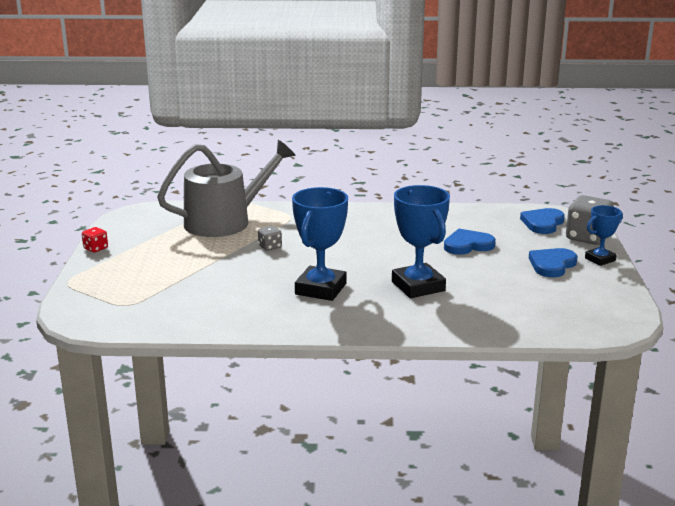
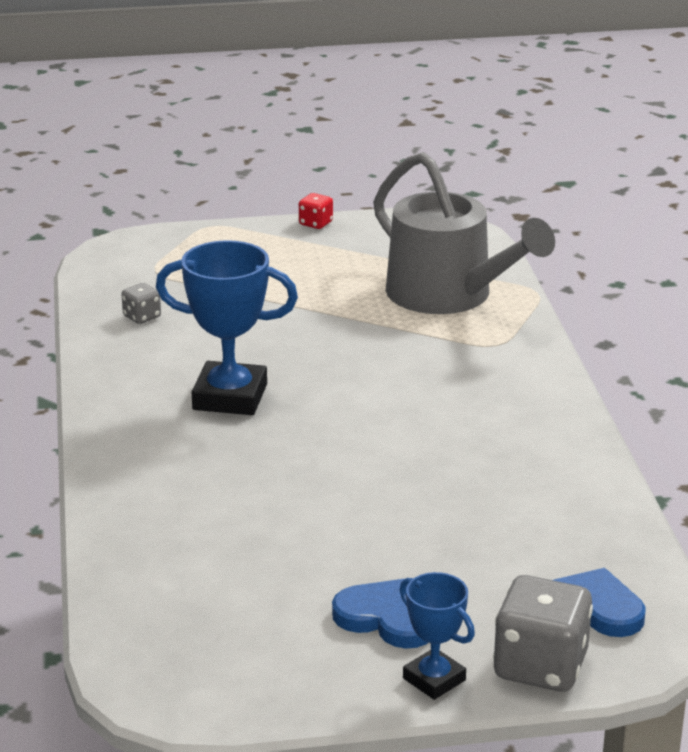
camera: 80 degrees right, 5 degrees up
grey dice [258,226,282,251] -> grey dice moved to [121,283,161,324]
blue trophy [392,185,450,298] -> none
blue heart [444,229,496,255] -> none

